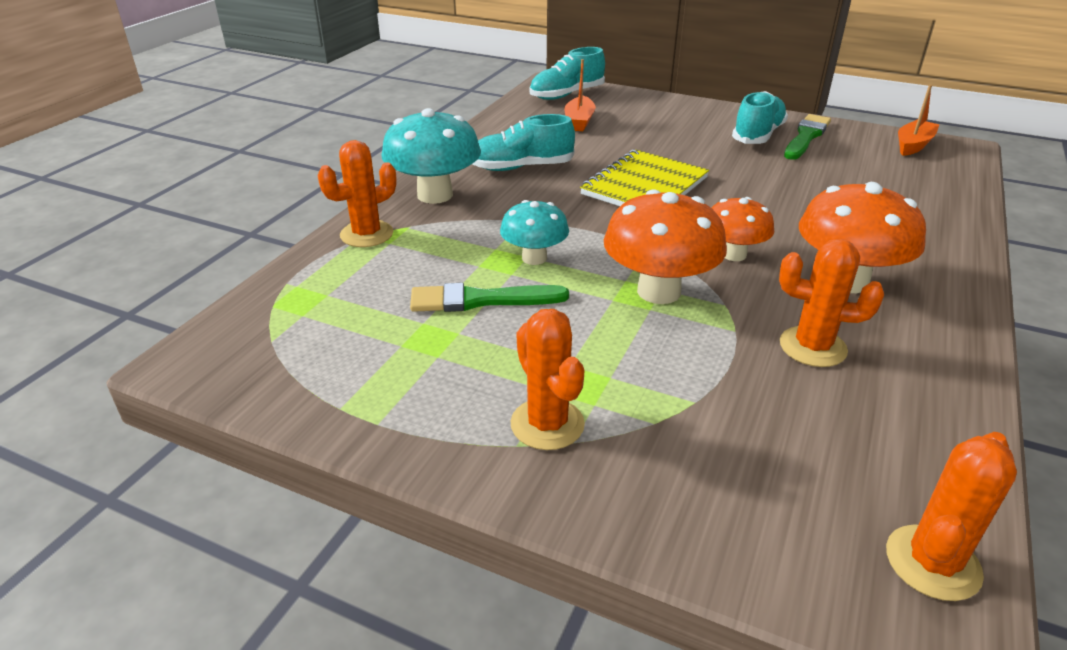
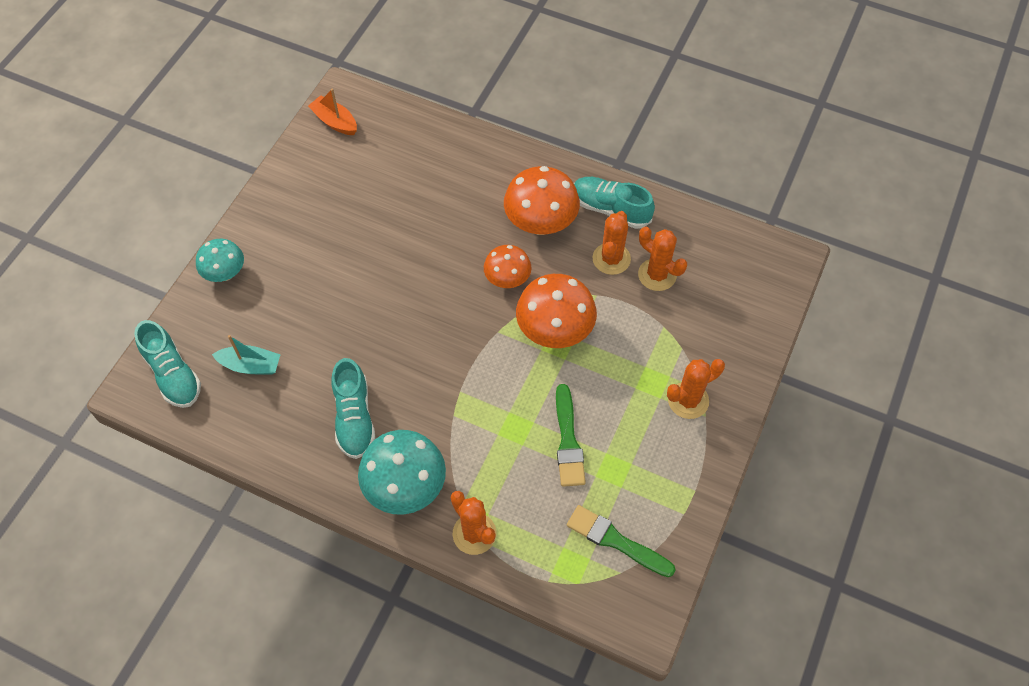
camera: 90 degrees left, 25 degrees up
turquoise mushroom [500,200,569,265] -> turquoise mushroom moved to [196,239,244,282]
orange boat [564,59,596,131] -> turquoise boat [212,335,281,375]
yellow notebook [580,150,709,206] -> none
turquoise shoe [732,91,788,144] -> turquoise shoe moved to [574,177,655,229]
green brush [784,114,831,160] -> green brush moved to [567,505,676,577]
orange cactus [886,432,1017,601] -> orange cactus moved to [638,227,687,291]

